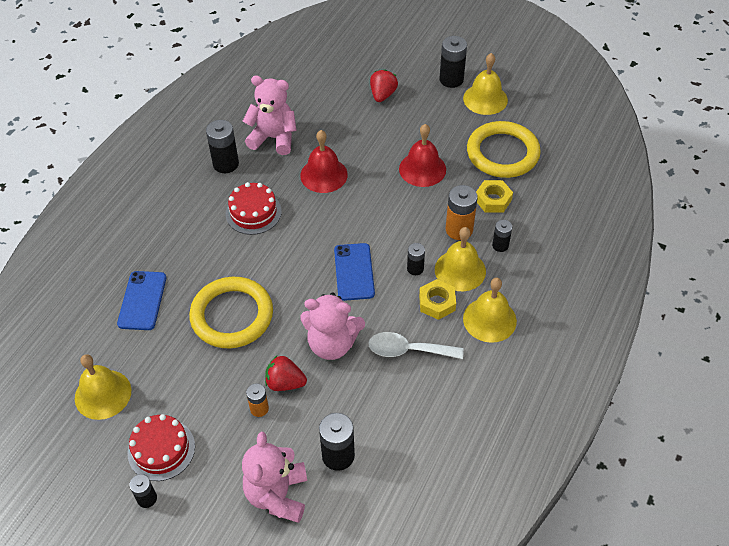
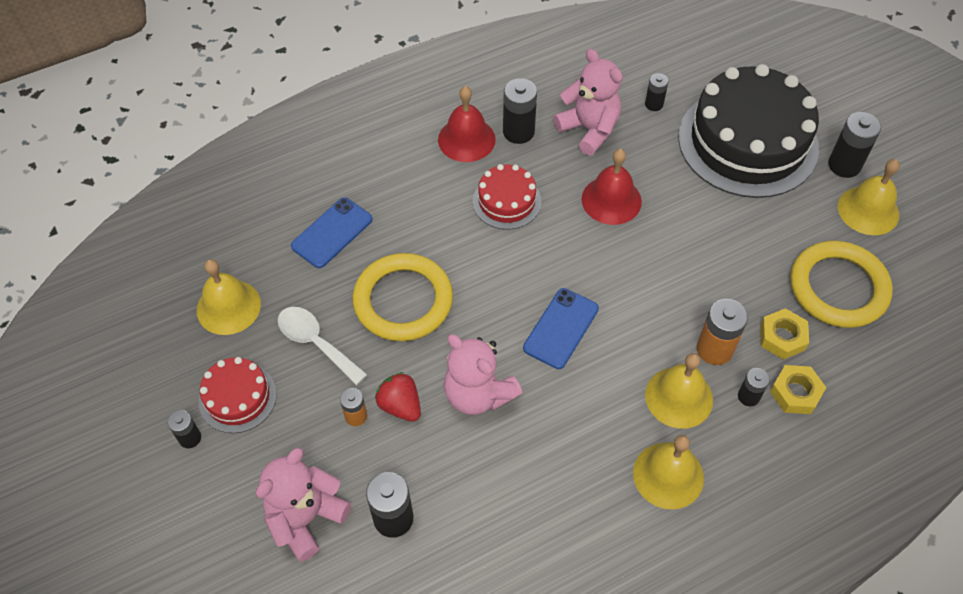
camera: 35 degrees right, 5 degrees up
white spoon [368,332,464,359] -> white spoon moved to [278,307,368,385]
red strawberry [370,69,398,102] -> black cake [678,64,819,198]
red bell [399,124,446,187] -> red bell moved to [438,86,496,162]
black battery [407,243,425,275] -> black battery moved to [645,73,669,111]
yellow nut [419,279,456,320] -> yellow nut moved to [770,365,826,414]

